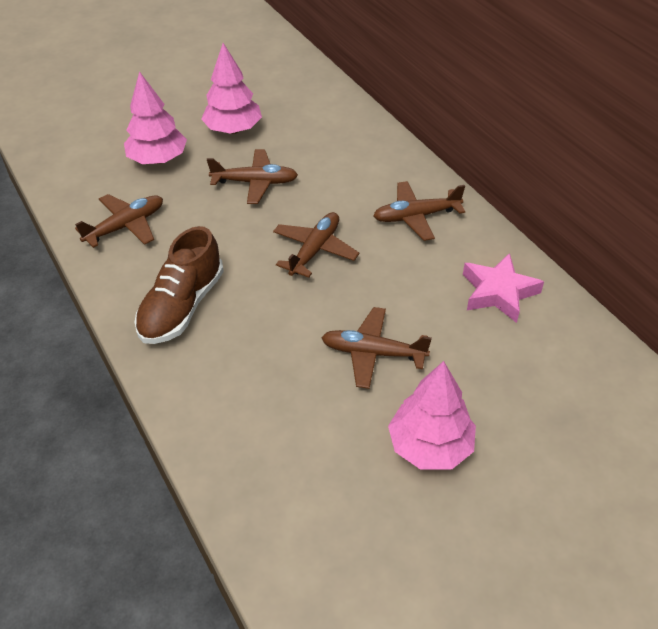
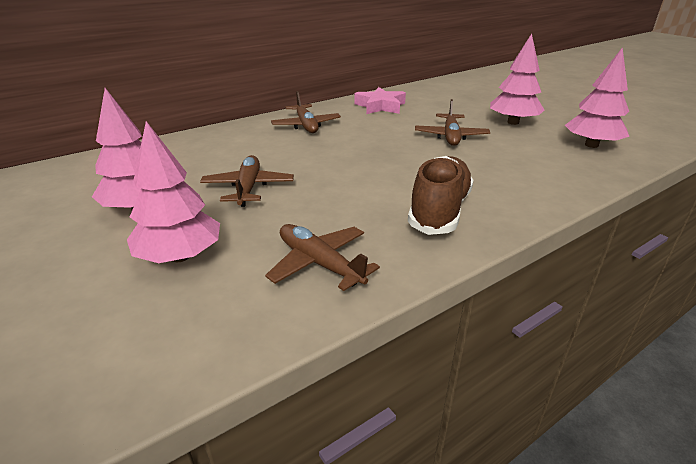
camera: 95 degrees left, 15 degrees down
brown shoe [135,226,224,344] -> brown shoe turned 90 degrees counterclockwise [408,156,474,235]
brown plane [273,212,359,278] -> none
none -> pink tree [565,47,629,148]

